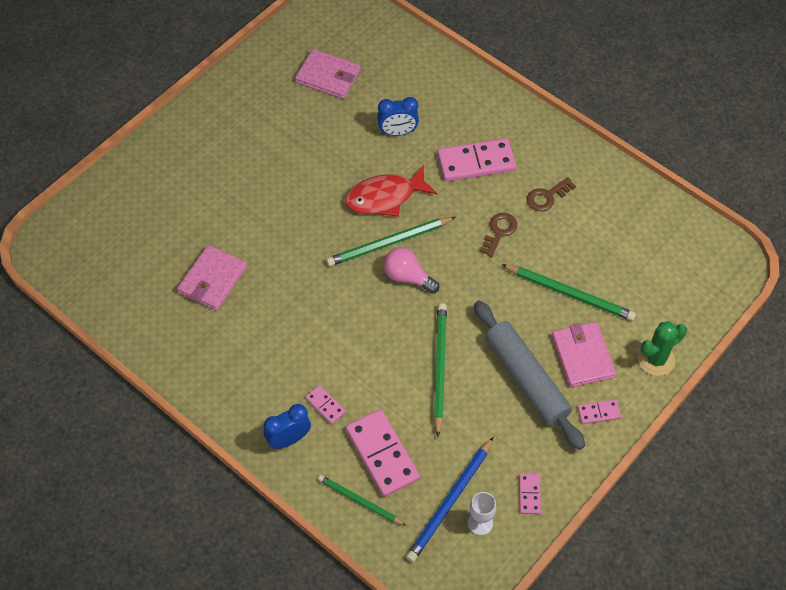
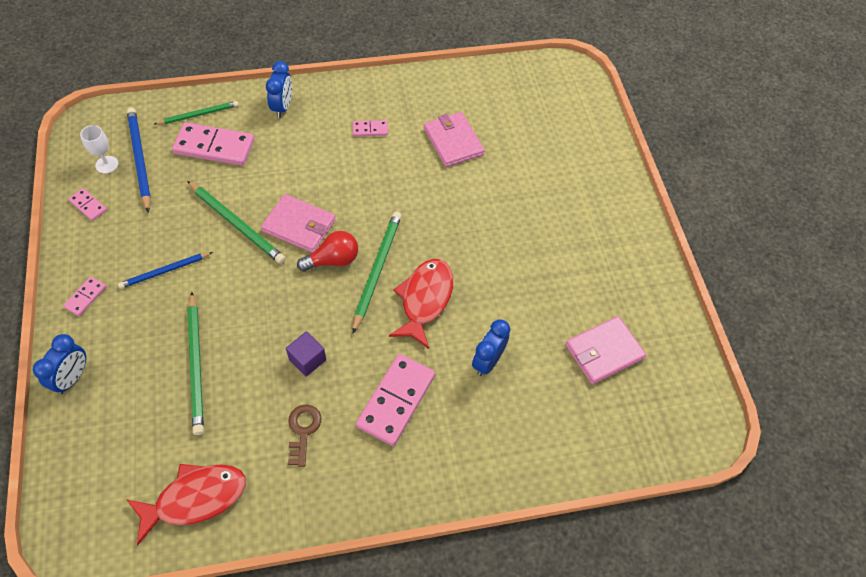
camera: 125 degrees right, 0 degrees up
pink domino [305,385,346,424] -> pink domino moved to [353,120,388,136]
pink light bulb [384,248,439,294] -> red light bulb [297,231,358,272]
grey rolling pin [474,300,585,450] -> blue pencil [118,252,213,289]
brown key [479,213,517,257] -> purple cube [286,331,326,377]
green pencil [501,264,636,321] -> green pencil turned 75 degrees counterclockwise [187,292,204,435]
pink wallet [552,322,616,387] -> pink wallet moved to [261,194,336,253]
green cactus [638,321,687,376] -> blue clock [33,334,86,394]
none -> red fish [126,464,246,545]

